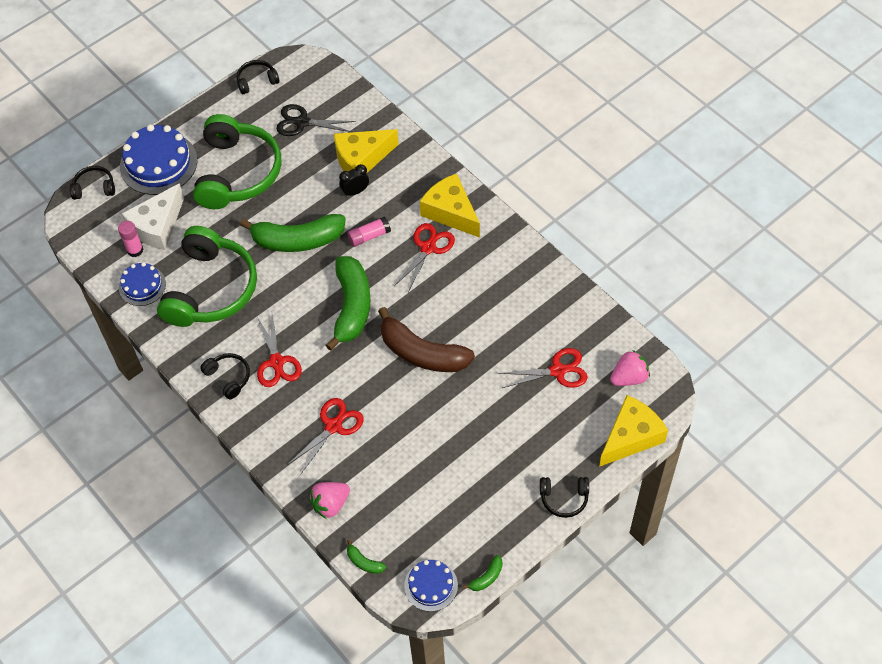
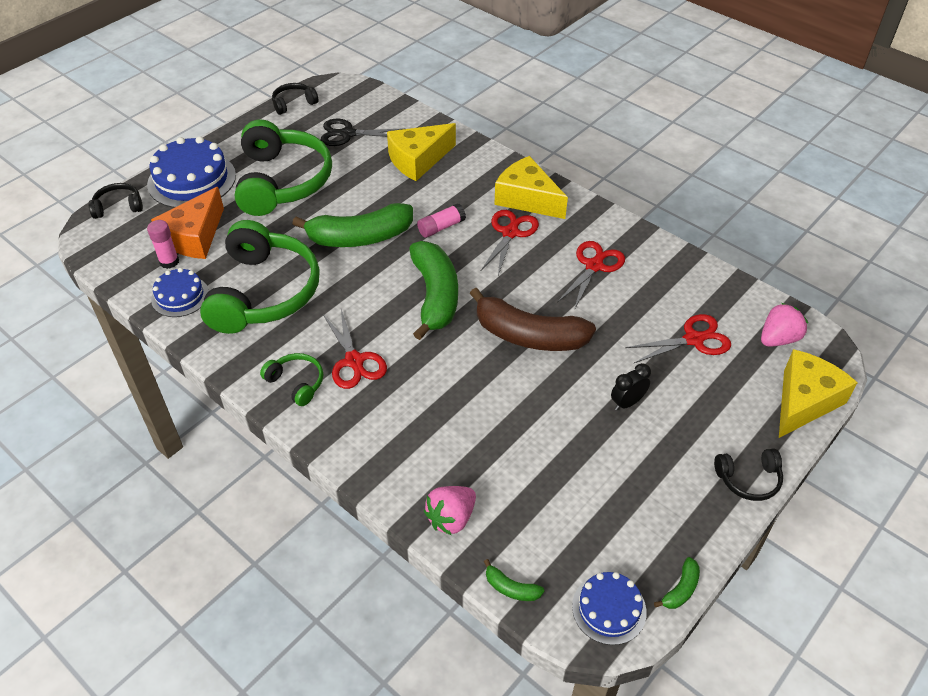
camera: 10 degrees left, 10 degrees down
white cheese [122,183,184,250] -> orange cheese [151,187,224,259]
black headphones [200,353,250,399] -> green headphones [260,353,323,406]
red scissors [287,398,364,475] -> red scissors moved to [558,241,625,310]
black clock [339,164,369,197] -> black clock moved to [611,363,651,410]

